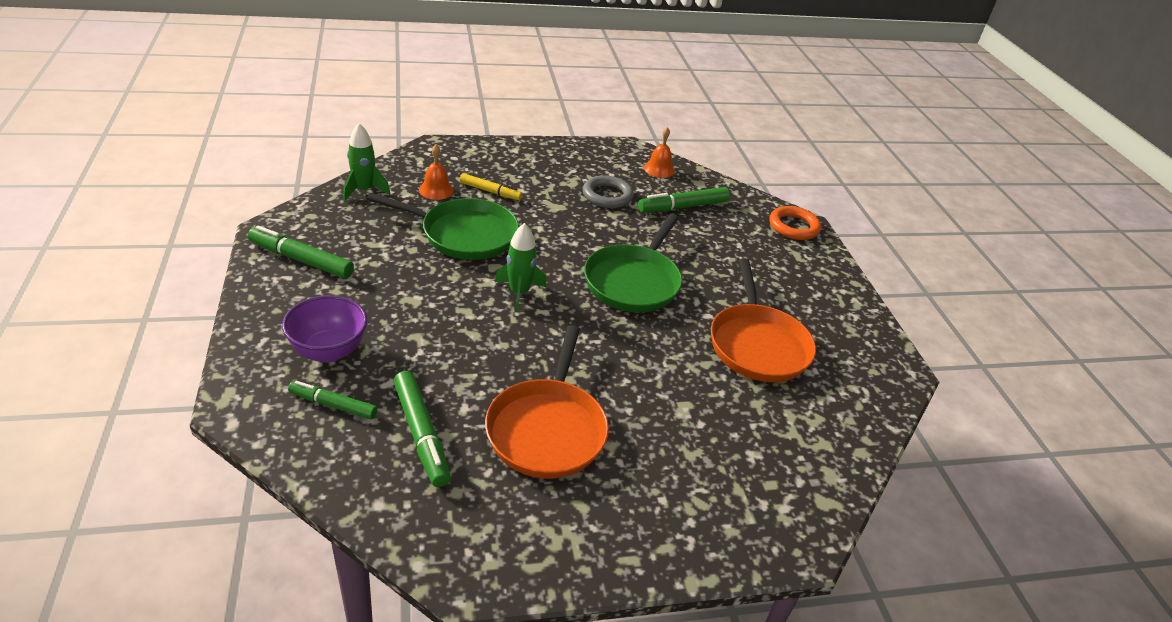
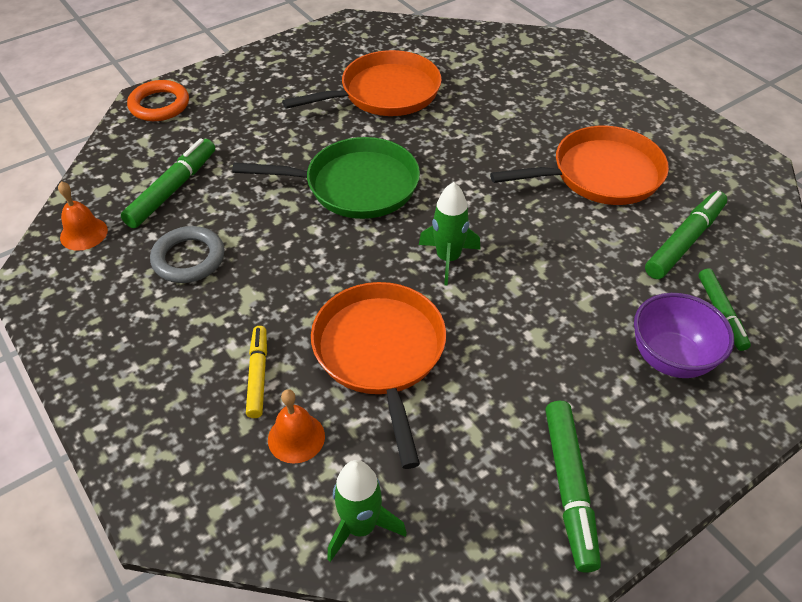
camera: 110 degrees left, 10 degrees up
green pan [367,193,519,260] -> orange pan [311,282,446,469]
green marker [638,187,730,212] -> green marker turned 105 degrees counterclockwise [121,138,215,228]

